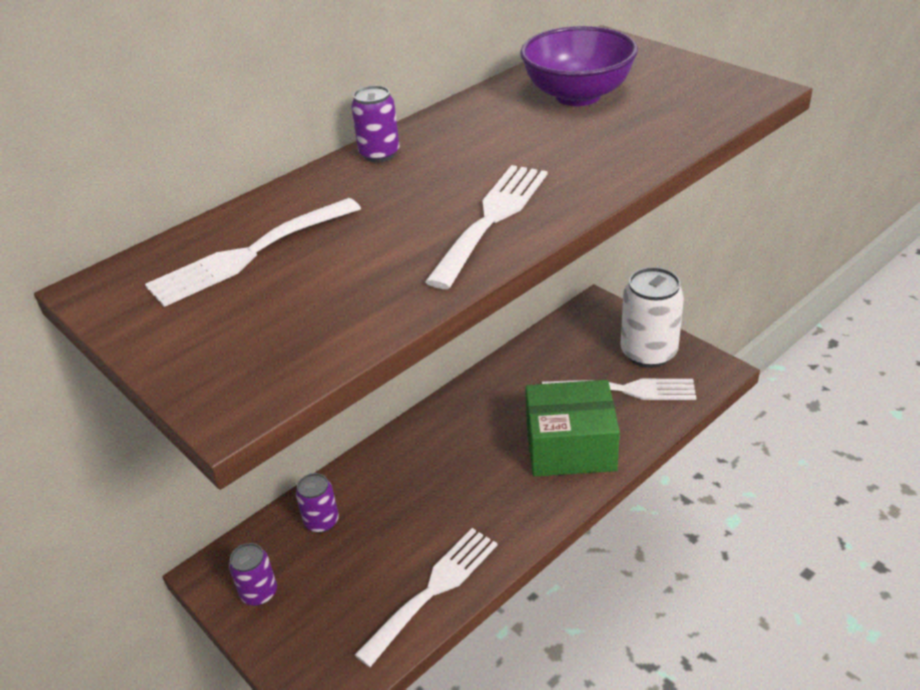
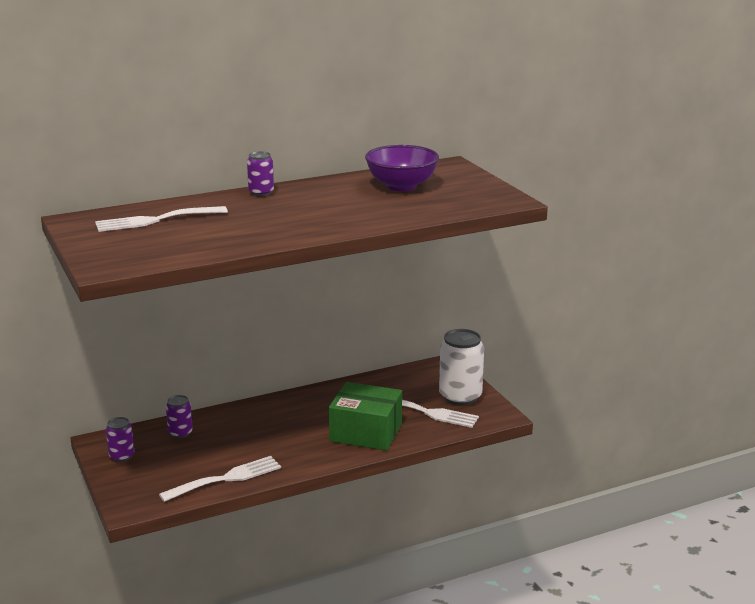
camera: 15 degrees right, 15 degrees down
white fork [425,165,547,289] -> none

